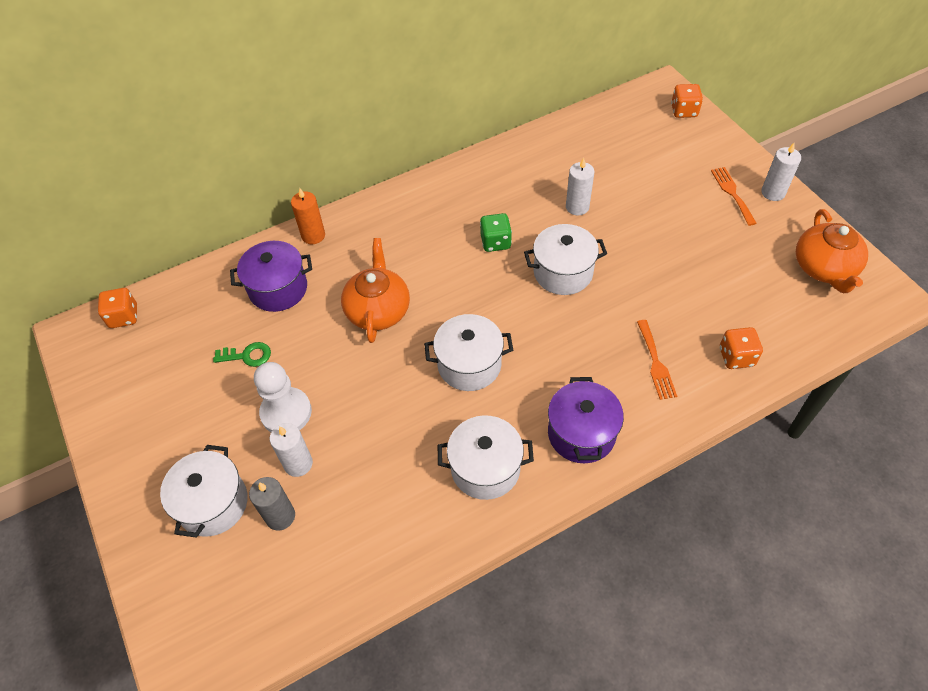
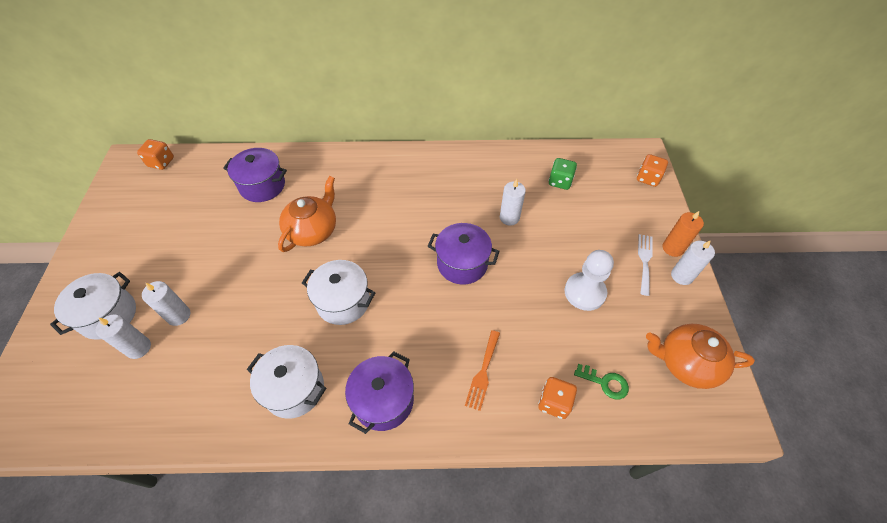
camera: 25 degrees right, 0 degrees up
green key [213,342,271,367] -> green key moved to [574,364,629,399]
grey candle [249,477,295,531] -> white candle [96,314,151,359]
white pawn [254,362,312,432] -> white pawn moved to [564,250,614,311]
orange candle [291,188,325,244] -> orange candle moved to [663,211,704,257]
green dice [480,213,512,252] -> green dice moved to [548,158,577,190]
white pot [524,224,607,295] -> purple pot [428,223,499,284]
orange fork [711,167,757,226] -> white fork [638,234,653,296]
orange teapot [796,209,868,293] -> orange teapot turned 75 degrees clockwise [646,324,755,389]

